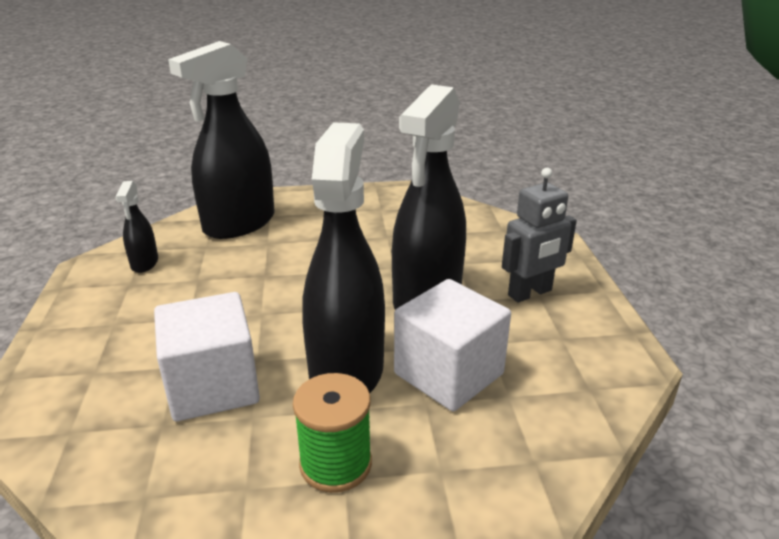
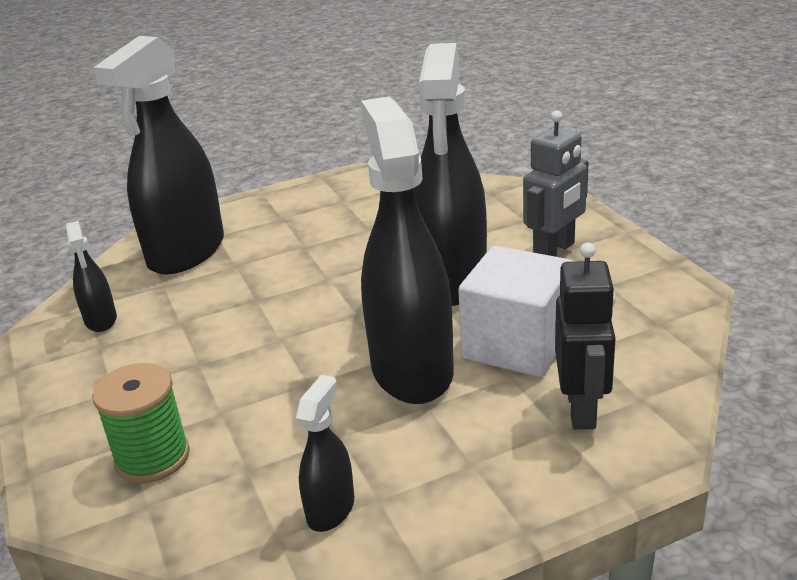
camera: 15 degrees left, 0 degrees up
white cube [154,292,260,421] -> none
green spool [293,373,372,493] -> green spool moved to [92,363,190,483]
none -> black spray bottle [296,375,354,532]
none -> black robot [555,243,616,429]

